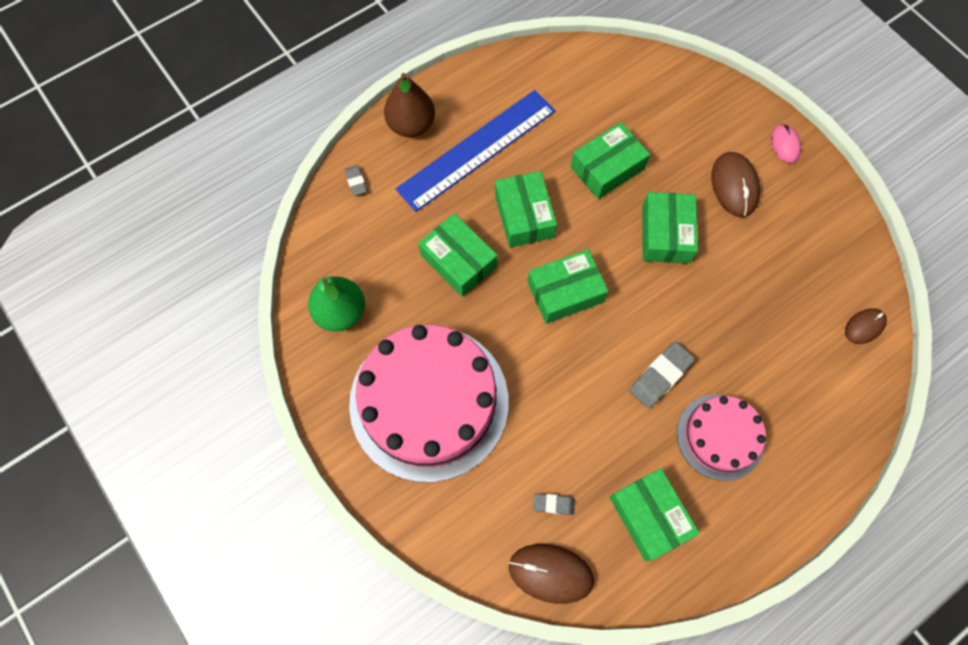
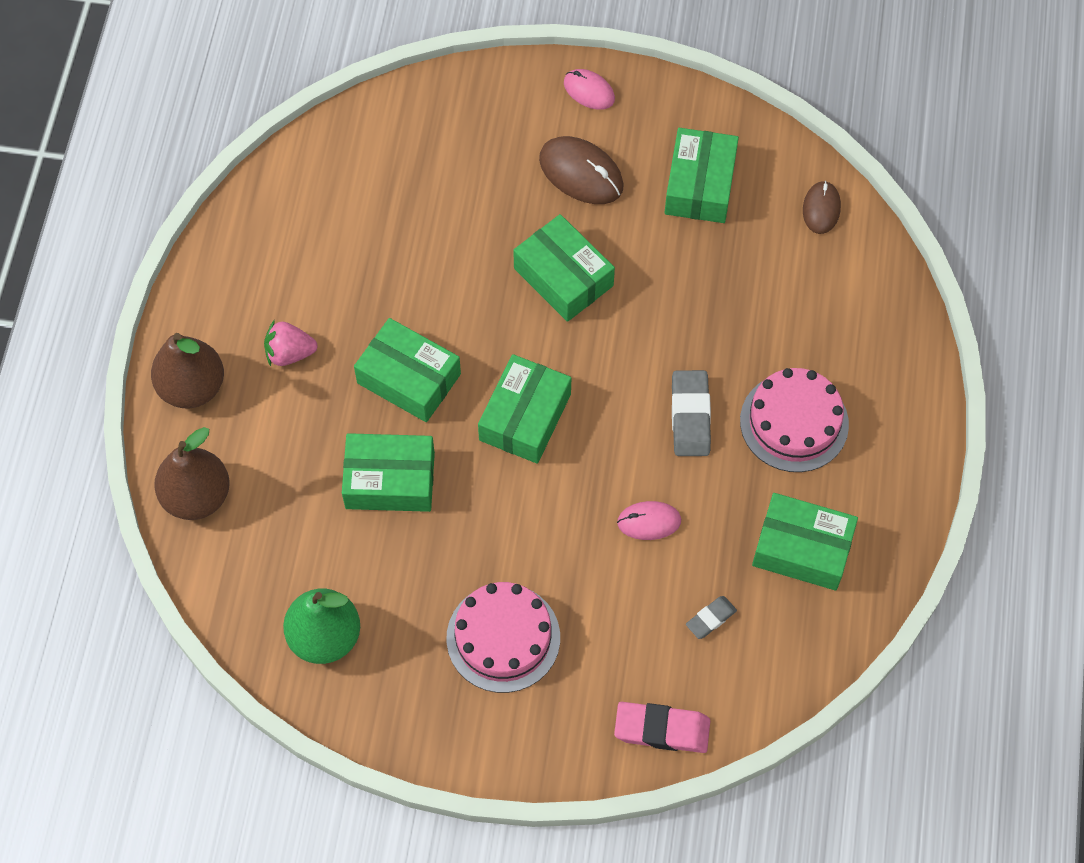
camera: 45 degrees left, 5 degrees down
grey eraser [345,165,367,196] -> brown pear [154,427,230,520]
pink cake [349,325,508,482] -> pink cake [446,582,560,693], size x0.54
blue ruler [396,90,556,212] -> pink strawberry [264,320,318,366]
brown mouse [509,544,594,604] -> none
green box [571,122,650,199] -> green box moved to [664,128,739,223]
none -> pink eraser [614,702,710,753]
none -> pink mouse [617,501,681,540]

